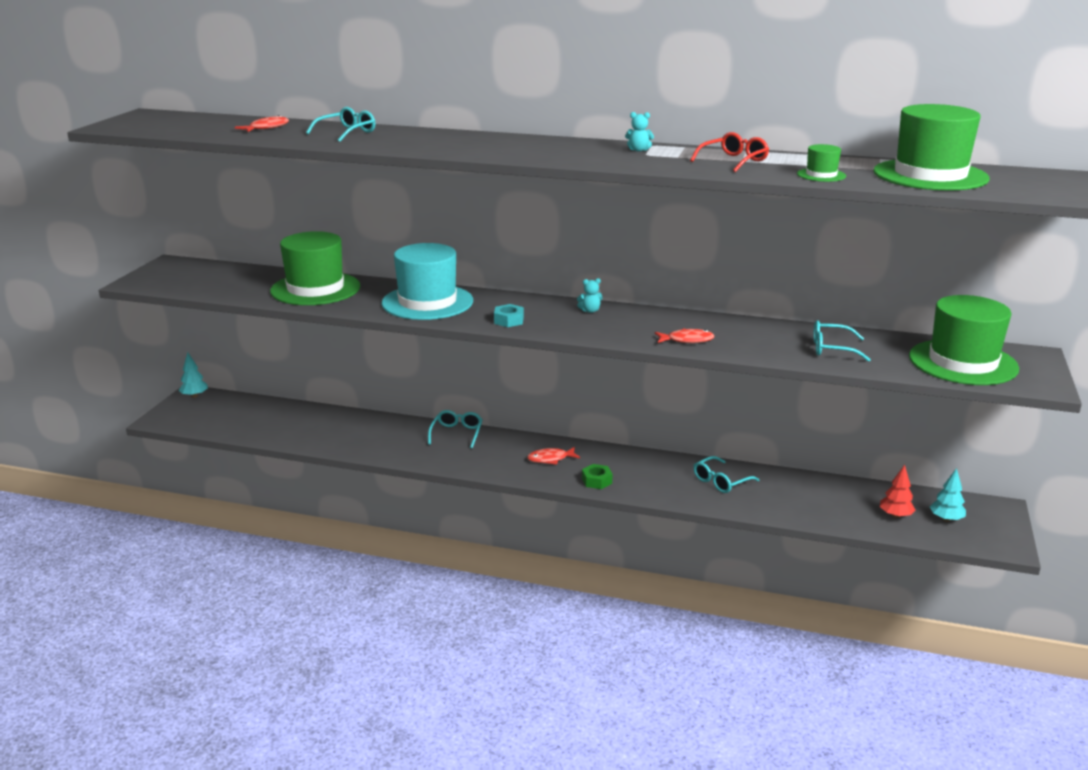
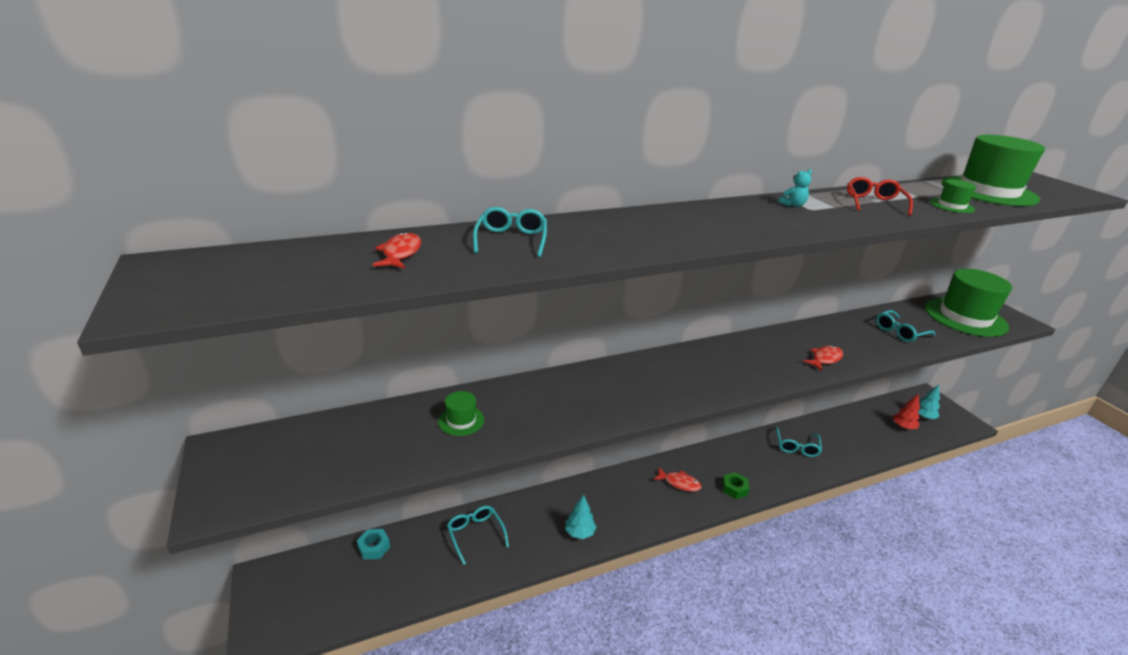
camera: 40 degrees left, 5 degrees up
turquoise tree [178,352,208,398] -> turquoise tree moved to [565,495,596,539]
green hat [270,231,360,305] -> green hat [438,391,484,436], size x0.43
turquoise hat [382,243,473,320] -> none
turquoise glasses [428,410,483,448] -> turquoise glasses moved to [447,506,509,565]
turquoise nut [494,304,524,327] -> turquoise nut moved to [357,529,390,560]
red fish [527,447,580,465] -> red fish turned 105 degrees counterclockwise [653,467,701,492]
turquoise teddy bear [577,278,603,313] -> none

